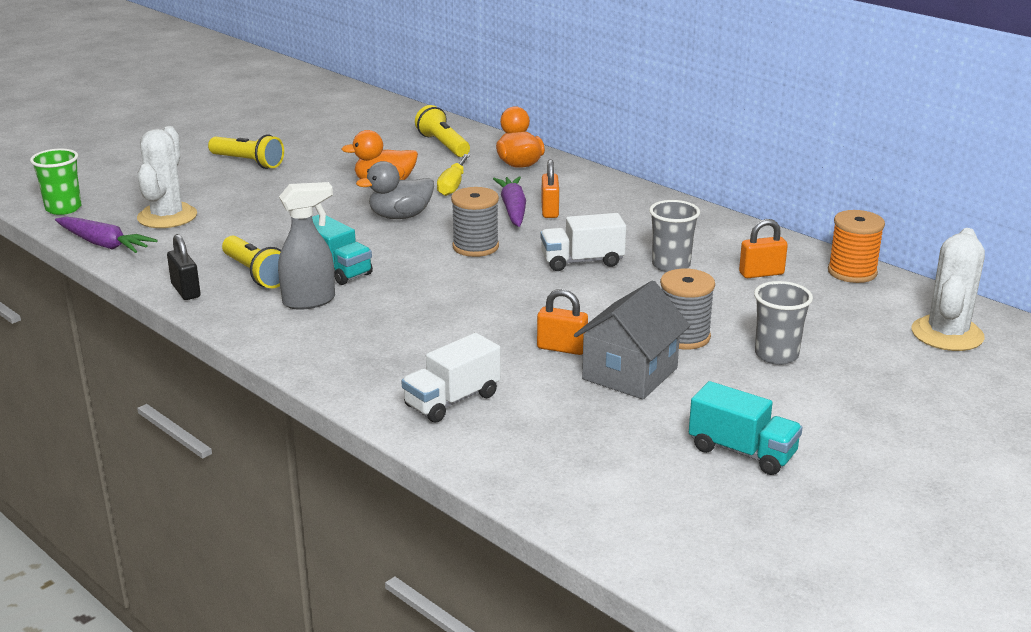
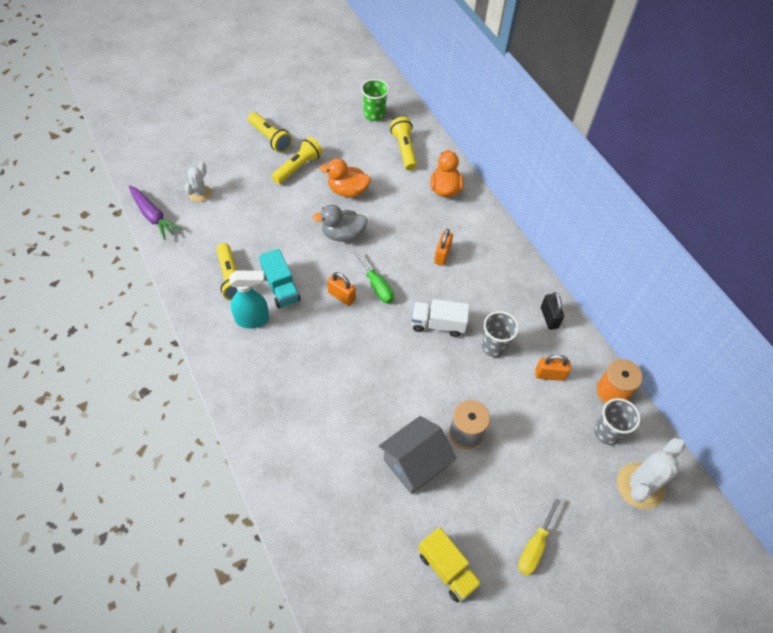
camera: 15 degrees right, 30 degrees up
green cup [30,148,81,215] -> green cup moved to [361,79,389,121]
white cactus [137,126,197,228] -> white cactus [185,162,211,202], size x0.59
black padlock [167,234,201,300] -> black padlock moved to [541,292,564,330]
grey spray bottle [278,182,335,310] -> turquoise spray bottle [229,270,269,329]
white truck [401,333,501,423] -> none
yellow screwdriver [437,154,470,196] -> yellow screwdriver moved to [518,498,560,575]
grey spool [451,187,499,257] -> green screwdriver [353,251,394,303]
purple carrot [493,176,526,227] -> none
orange padlock [537,289,588,355] -> orange padlock moved to [327,272,356,306]
turquoise truck [689,381,803,475] -> yellow truck [418,527,482,602]
grey cup [754,281,813,365] -> grey cup moved to [594,398,640,445]
none -> yellow flashlight [272,137,323,184]

